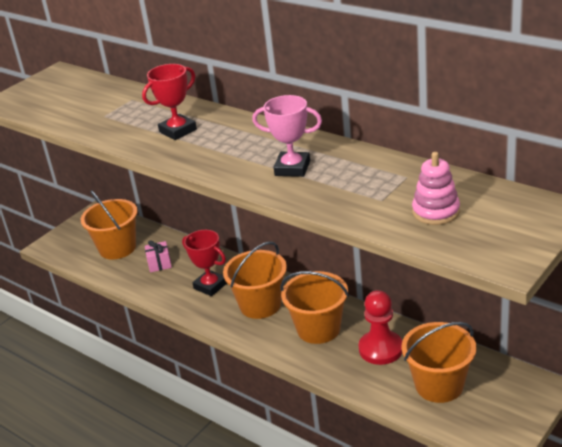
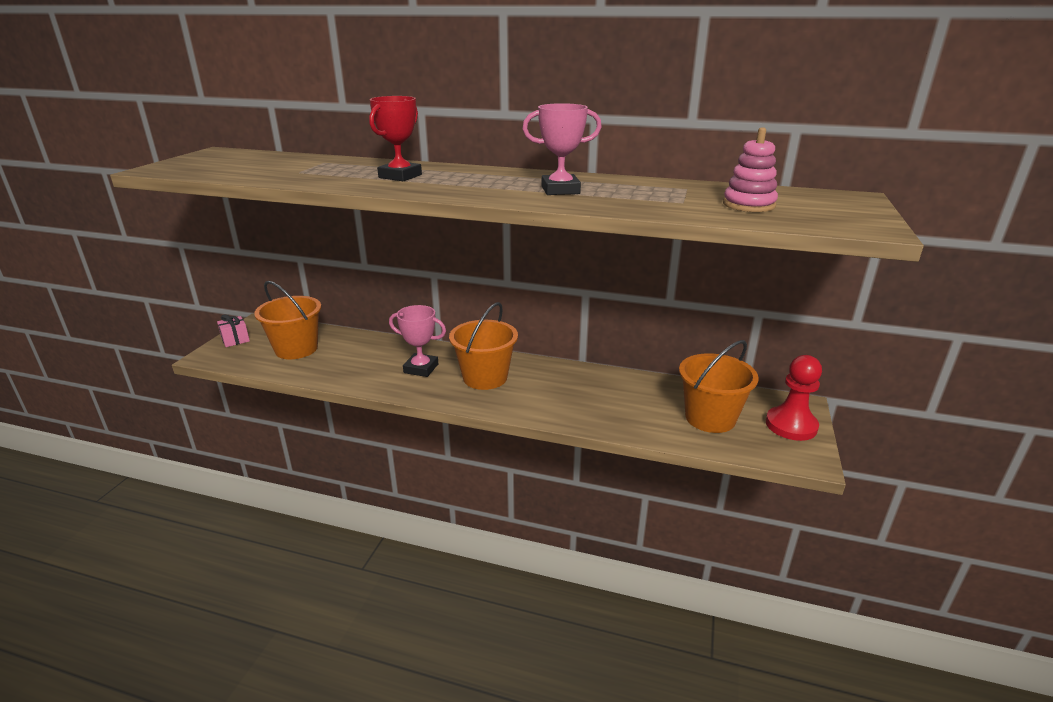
camera: 25 degrees left, 5 degrees down
pink gift [145,240,172,272] -> pink gift moved to [217,314,250,347]
red trophy [182,230,227,296] -> pink trophy [389,305,446,377]
orange bucket [280,271,349,344] -> none
red pawn [359,290,402,365] -> red pawn moved to [766,355,822,441]

